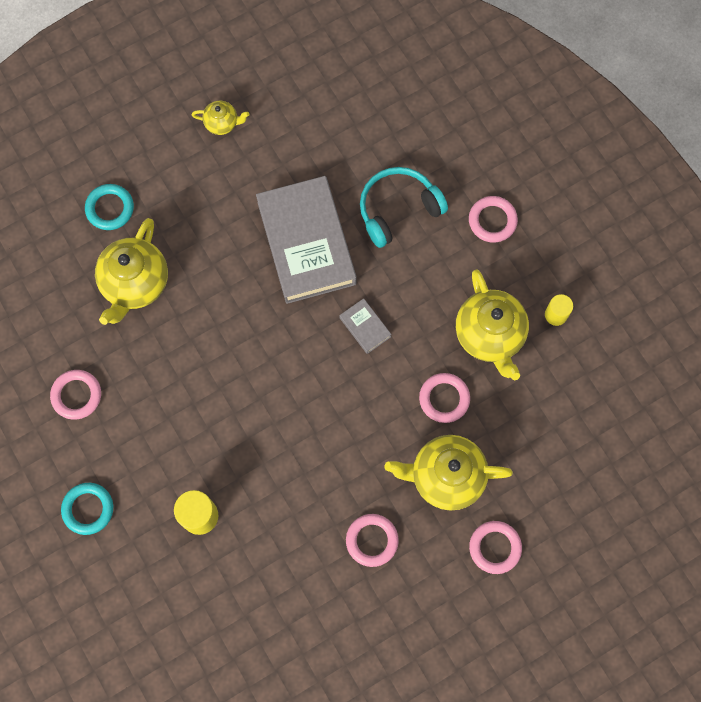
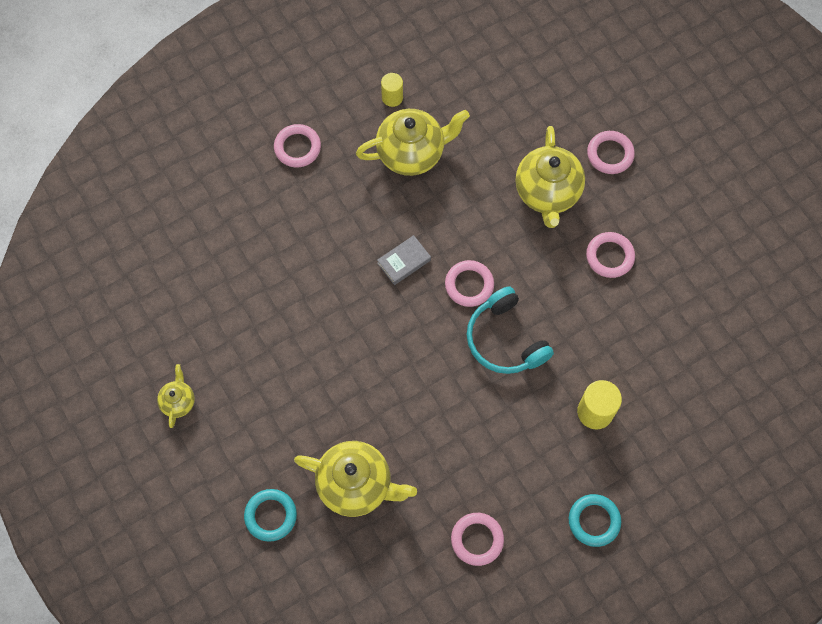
camera: 90 degrees left, 5 degrees down
grey book [256,176,357,304] -> none
turquoise headphones [360,167,448,248] -> turquoise headphones moved to [467,286,554,374]
pink ring [419,373,470,423] -> pink ring moved to [445,260,494,307]

